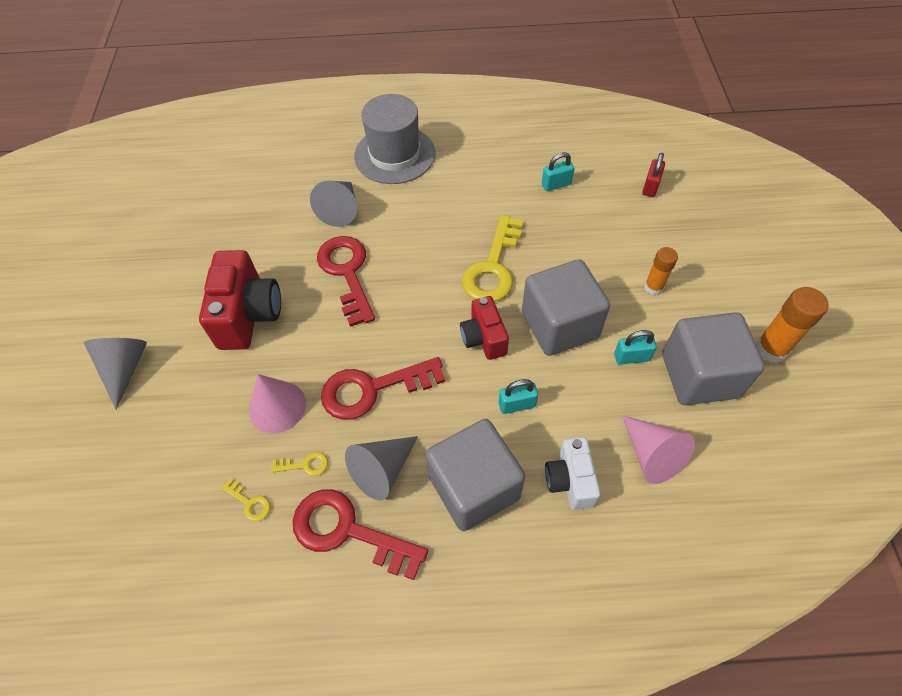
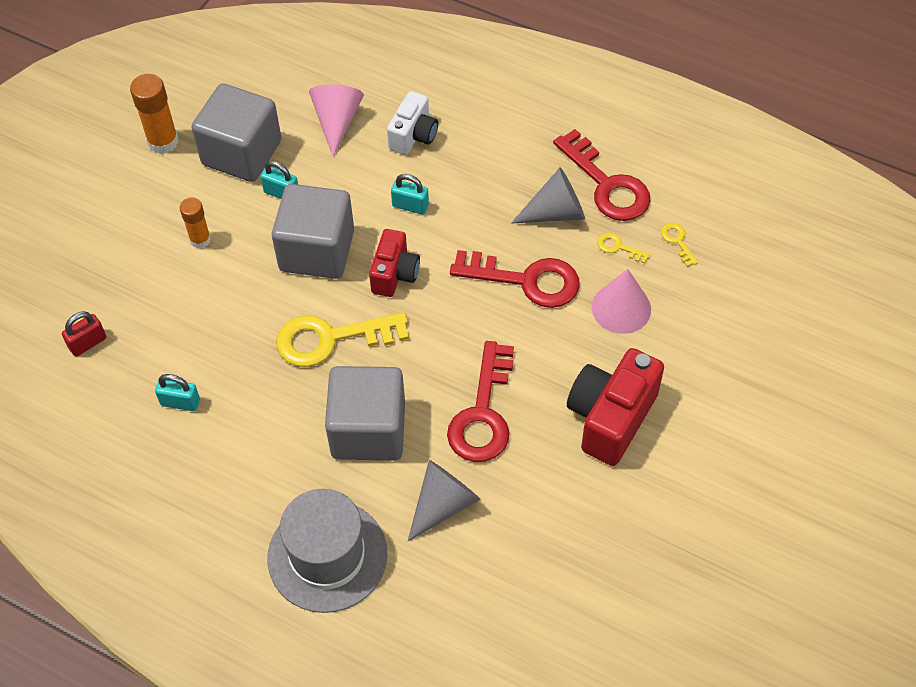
camera: 150 degrees left, 0 degrees up
grey cone [84,338,147,409] -> none
grey cube [426,419,525,531] -> grey cube moved to [325,366,405,461]
yellow key [462,215,524,302] -> yellow key turned 150 degrees counterclockwise [276,312,409,367]

